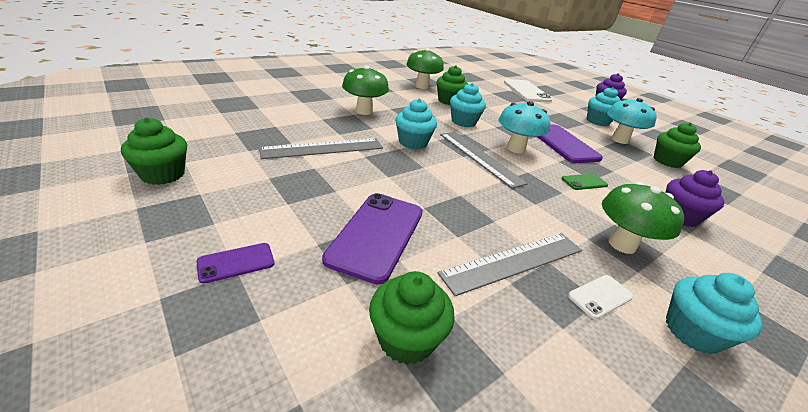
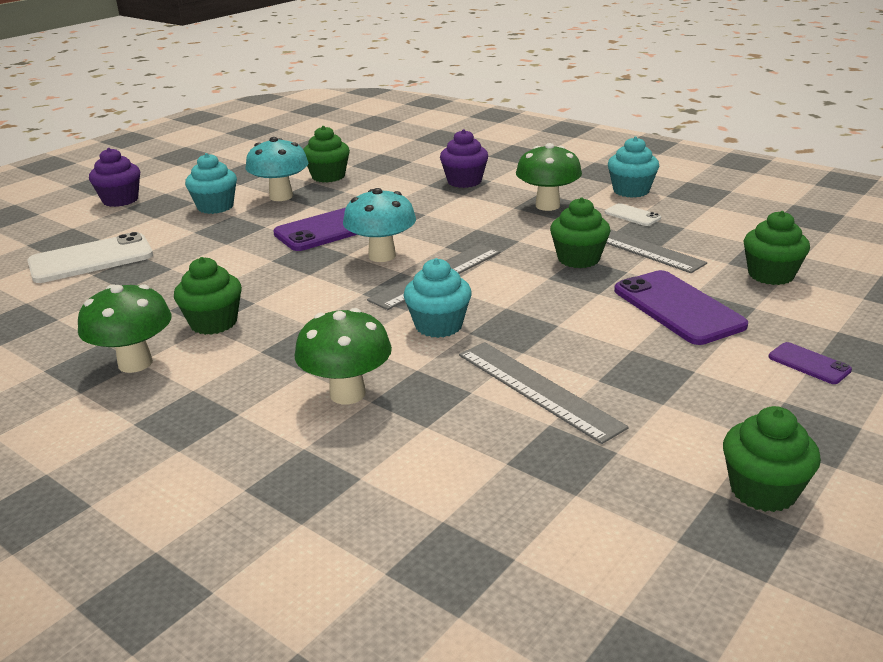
camera: 100 degrees left, 5 degrees down
purple phone [322,193,423,285] -> purple phone turned 60 degrees clockwise [614,270,748,345]
turquoise cupcake [450,83,486,127] -> none
green phone [561,174,608,190] -> none
none -> green cupcake [550,197,611,268]

